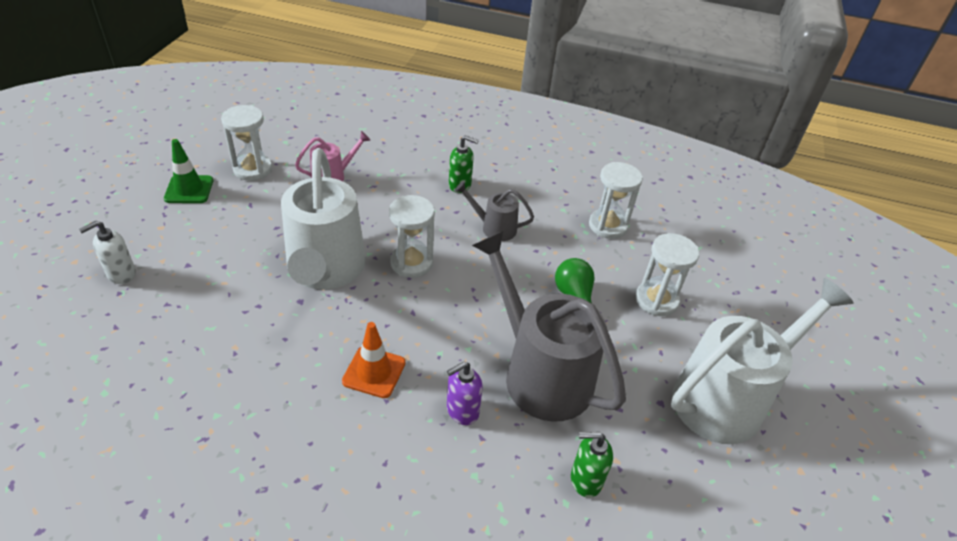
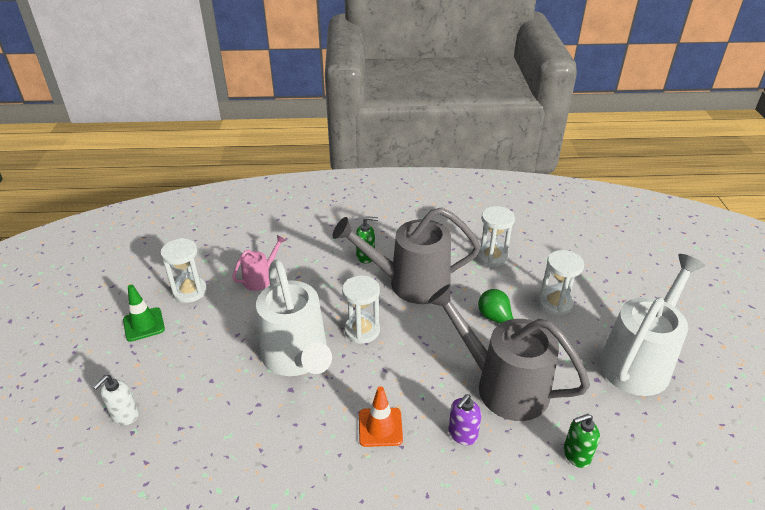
camera: 15 degrees left, 5 degrees down
grey watering can [455,181,534,241] -> grey watering can [333,207,480,304], size x2.10

